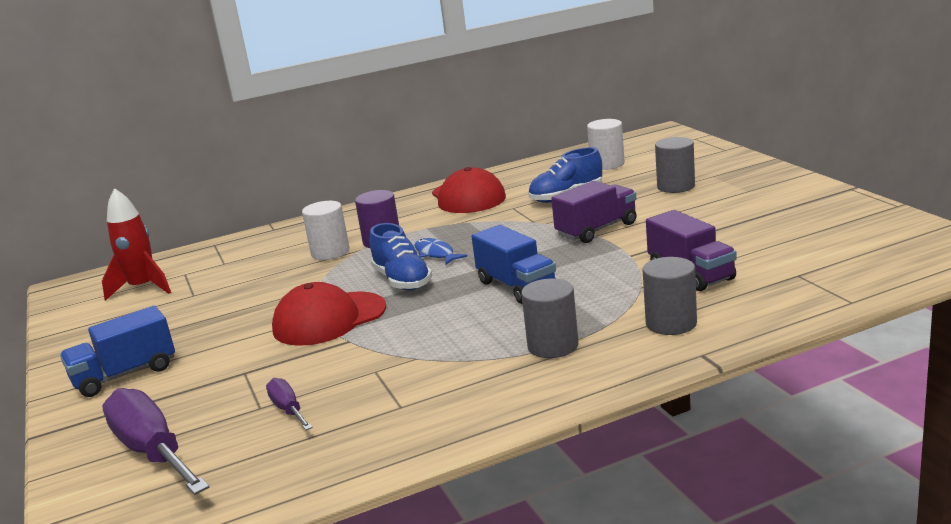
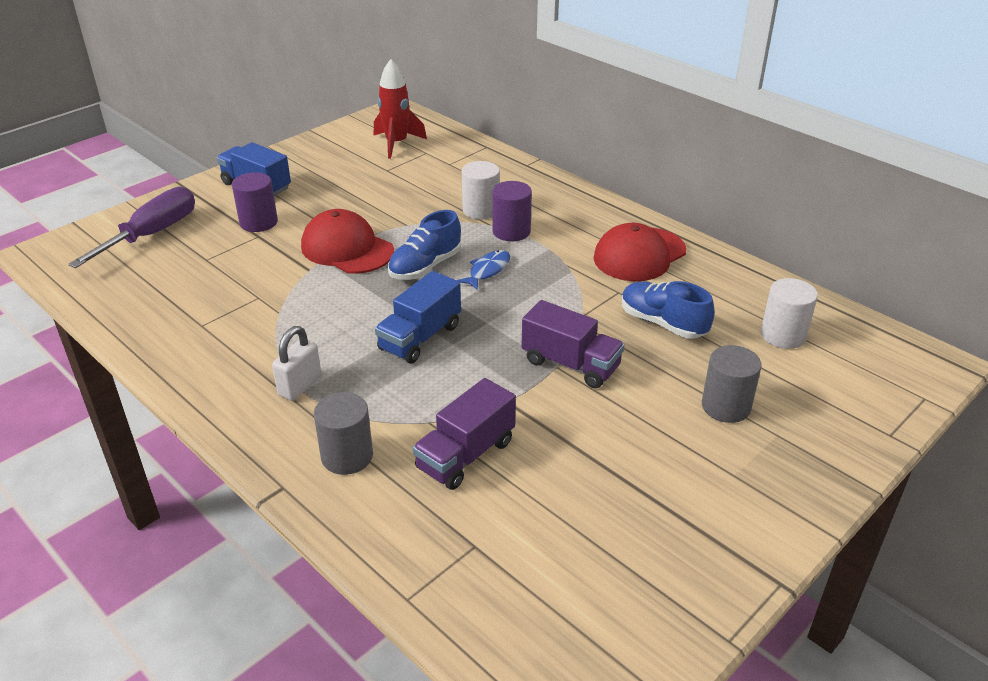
camera: 65 degrees right, 15 degrees up
purple screwdriver [266,378,313,430] -> none
grey cylinder [521,279,579,358] -> white padlock [272,326,321,401]
none -> purple cylinder [232,172,278,232]

